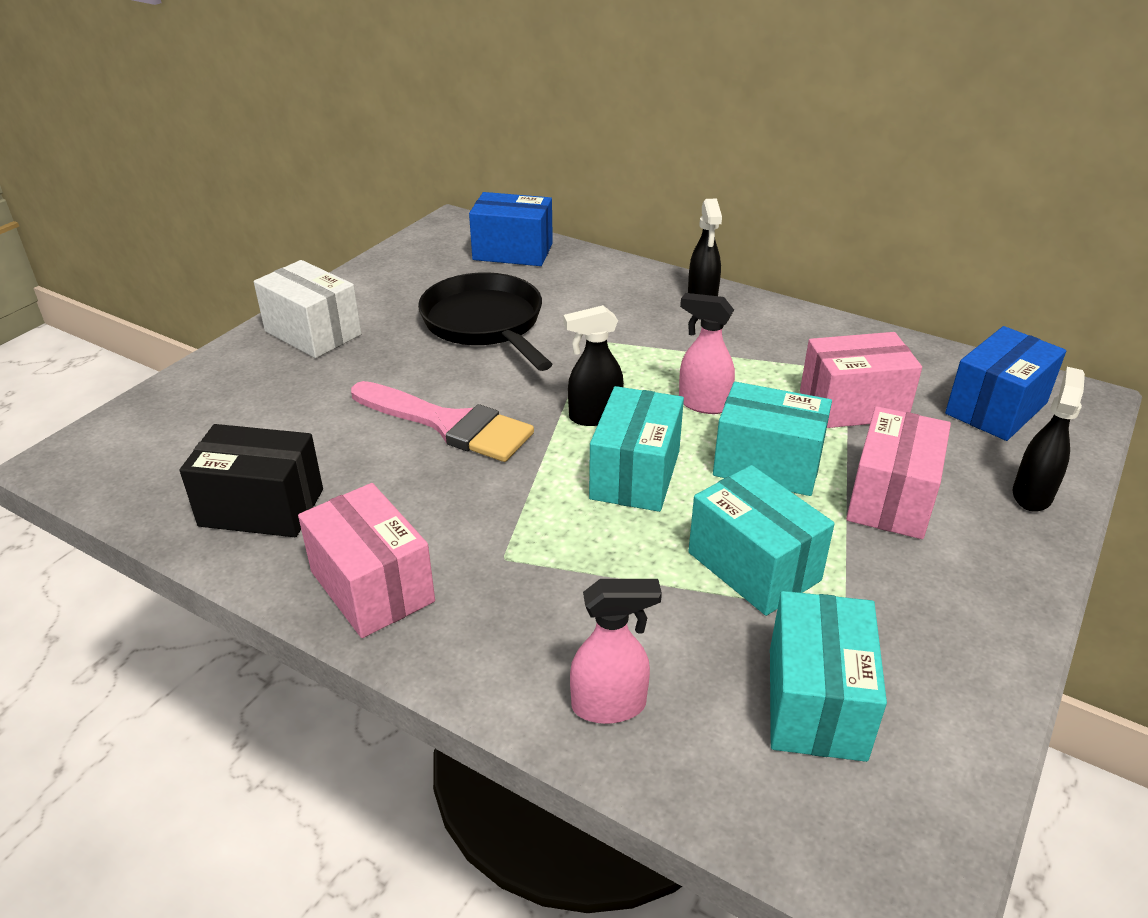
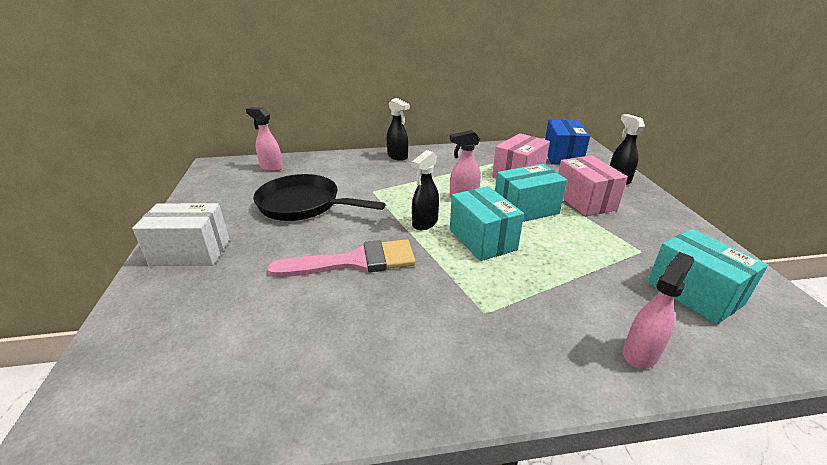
camera: 40 degrees left, 5 degrees down
black box [180,424,323,537] -> none
pink box [298,483,435,638] -> none
blue box [469,192,553,266] -> pink spray bottle [246,107,283,172]
turquoise box [688,465,835,616] -> none

